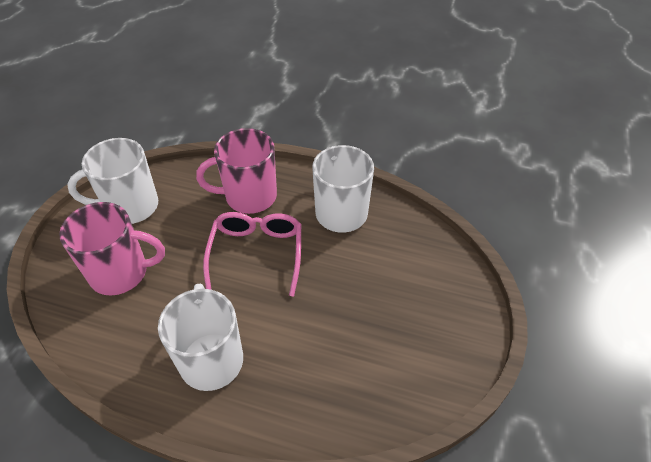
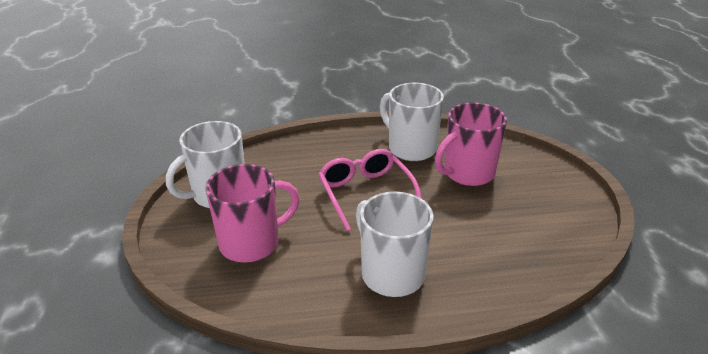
camera: 25 degrees left, 15 degrees down
pink mug [196,128,277,214] -> pink mug moved to [435,102,507,186]

